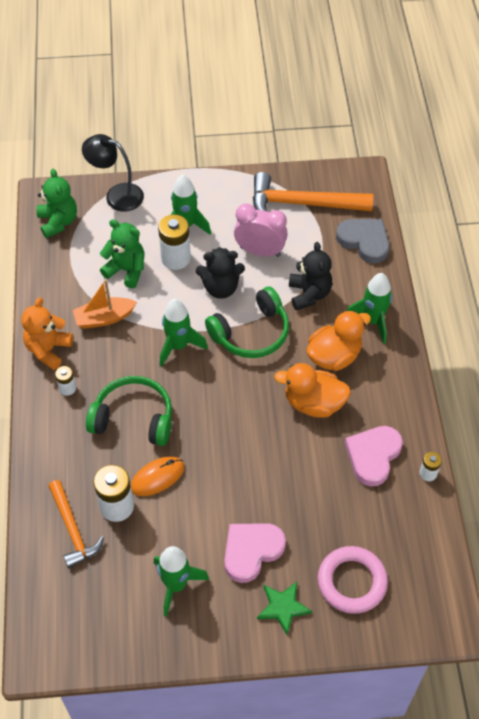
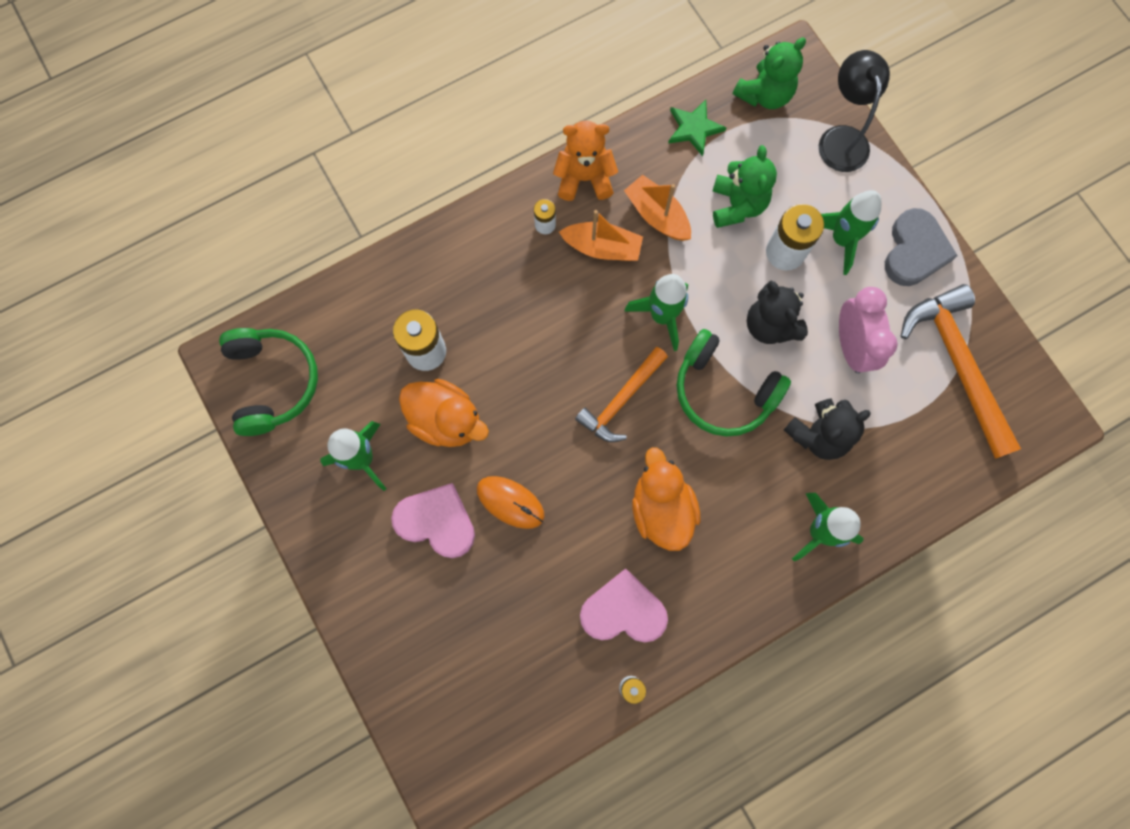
camera: 65 degrees right, 20 degrees up
orange hammer [49,480,104,568] -> orange hammer moved to [575,347,668,442]
green headphones [86,376,172,446] -> green headphones moved to [219,328,318,436]
orange mouse [131,457,185,496] -> orange mouse moved to [477,476,545,529]
green star [257,582,312,635] -> green star moved to [668,100,726,156]
orange duck [307,310,371,371] -> orange duck moved to [399,379,489,447]
pink ring [318,546,388,614] -> none
grey heart [336,219,389,263] -> grey heart moved to [885,208,958,286]
none -> orange boat [559,210,643,261]

